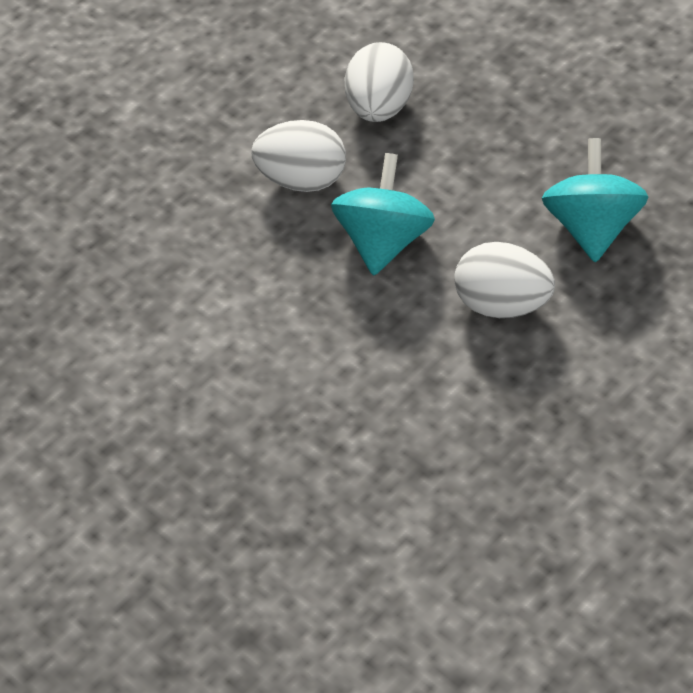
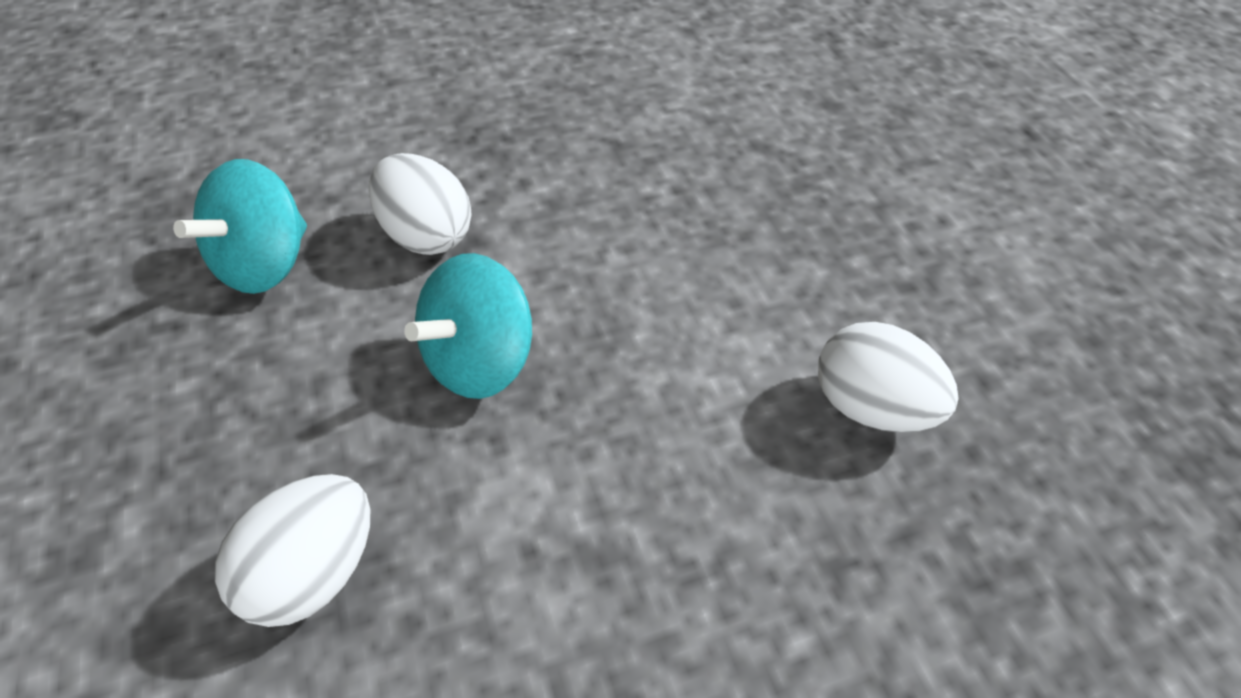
camera: 160 degrees left, 0 degrees up
white egg [251,120,346,192] -> white egg moved to [818,322,959,433]

